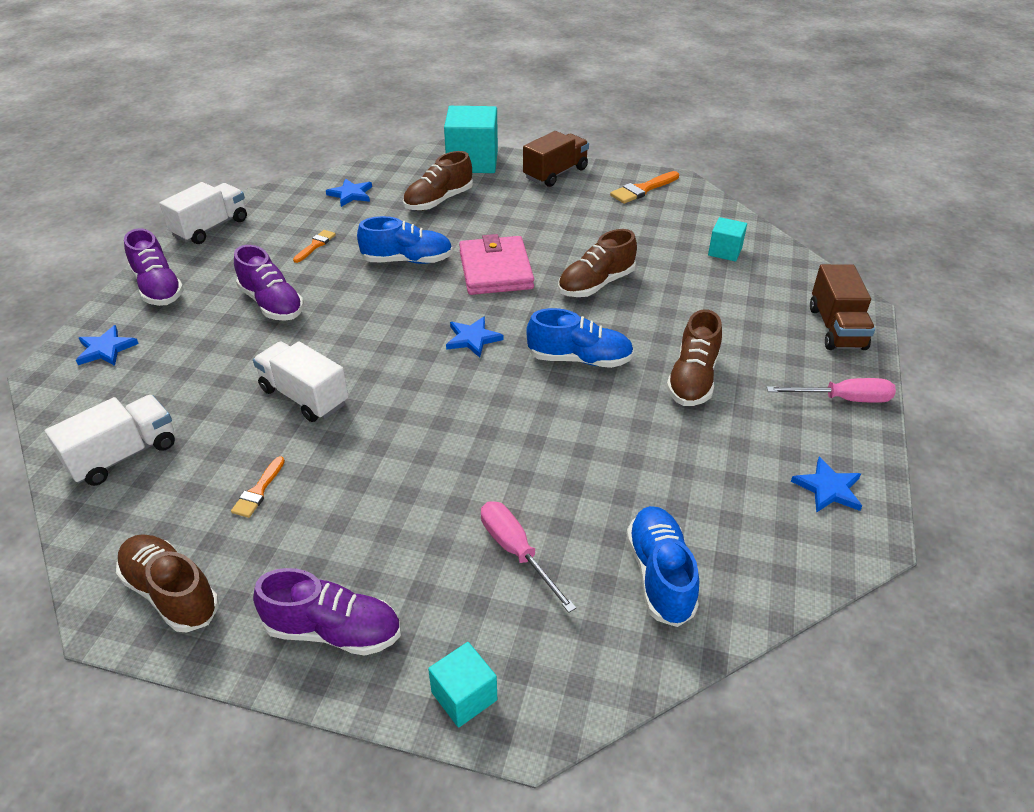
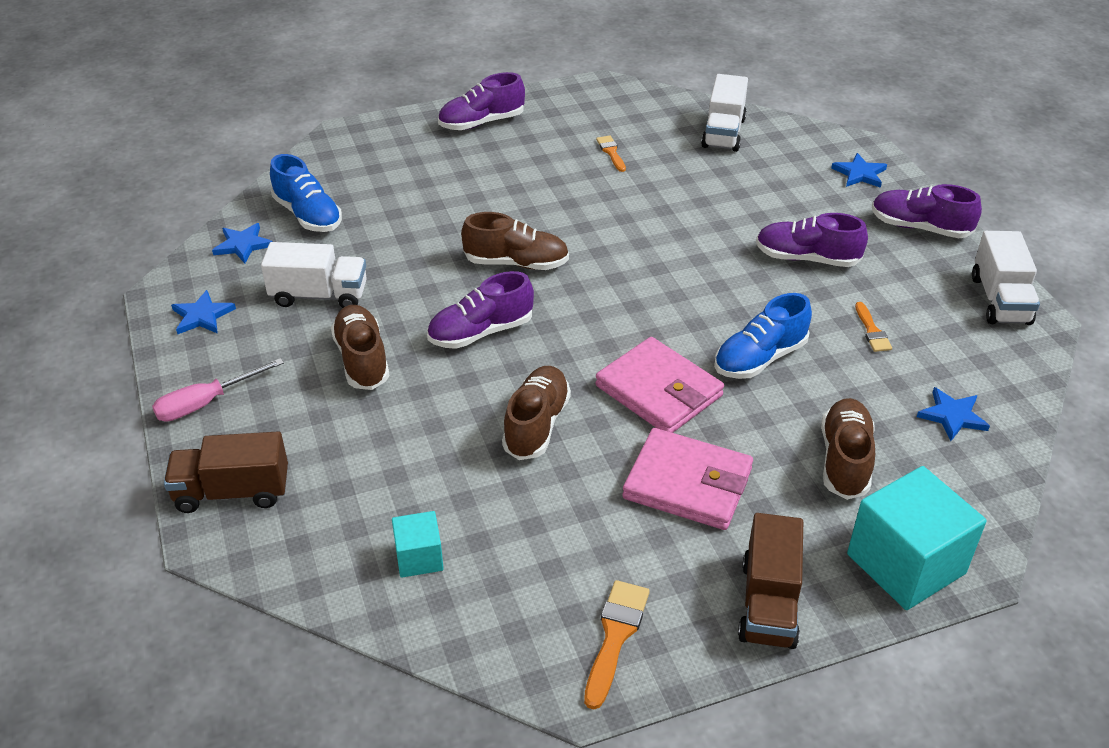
camera: 145 degrees right, 0 degrees up
brown shoe [116,534,219,633] -> brown shoe moved to [461,212,569,270]
white truck [253,341,349,422] -> white truck moved to [261,242,367,308]
turquoise cube [428,642,497,728] -> none
blue star [446,316,504,358] -> blue star moved to [212,223,273,264]
pink screwdriver [481,501,576,613] -> none
blue shoe [526,308,634,368] -> purple shoe [427,271,534,349]
brown truck [810,264,875,350] -> brown truck turned 60 degrees counterclockwise [164,431,288,513]
none -> pink wallet [622,428,753,530]

